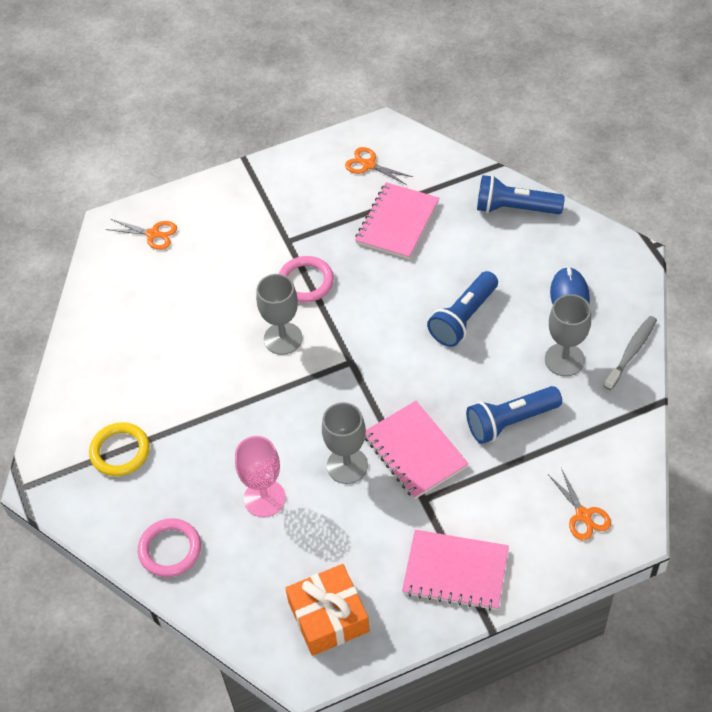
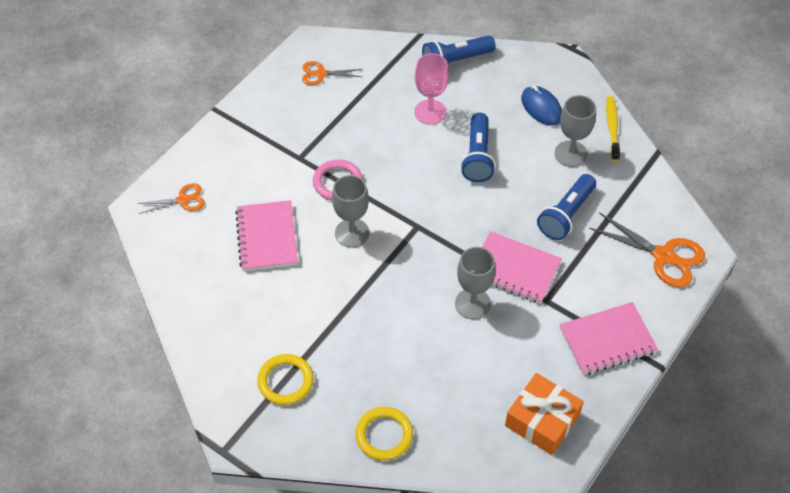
camera: 35 degrees left, 0 degrees up
pink ring [138,518,201,577] -> yellow ring [355,407,413,461]
pink goblet [235,436,286,517] -> pink goblet moved to [414,53,449,125]
pink notebook [355,182,439,259] -> pink notebook moved to [235,200,298,271]
orange scissors [548,468,611,540] -> orange scissors [589,212,705,287], size x1.70
grey toothbrush [604,316,657,390] -> yellow toothbrush [606,96,620,161]

